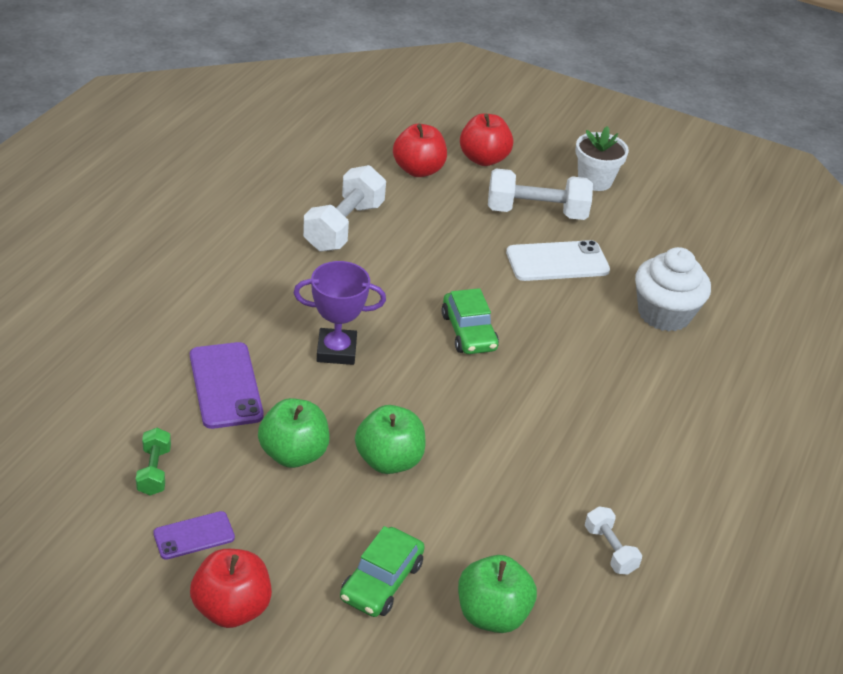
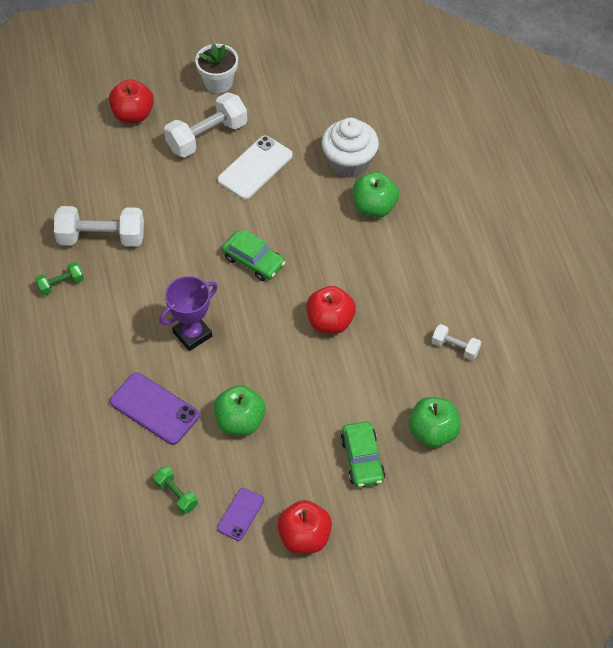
camera: 35 degrees left, 15 degrees up
white dumbbell [303,165,386,252] -> white dumbbell turned 75 degrees counterclockwise [54,206,144,247]
green apple [355,405,426,474] -> green apple moved to [352,172,399,218]
red apple [393,124,447,177] -> red apple moved to [306,286,356,334]
none -> green dumbbell [35,262,84,296]

